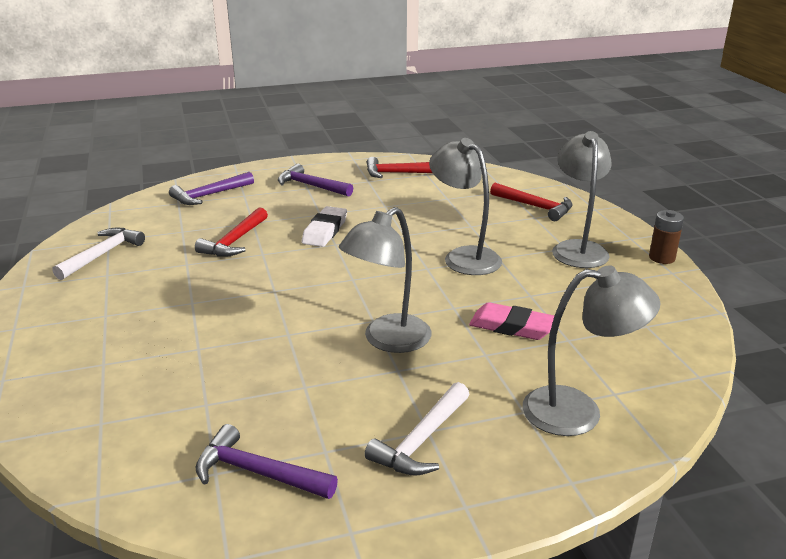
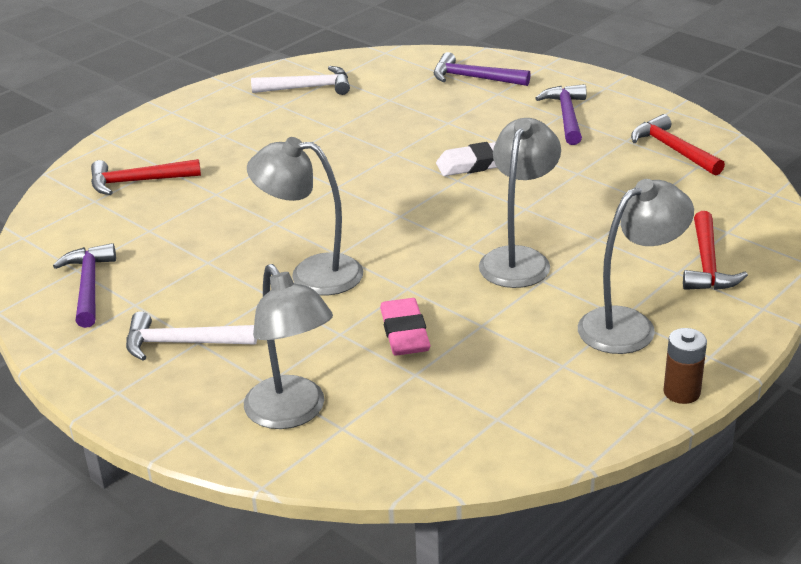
camera: 60 degrees right, 5 degrees up
red hammer [195,207,268,257] -> red hammer moved to [91,159,201,195]

